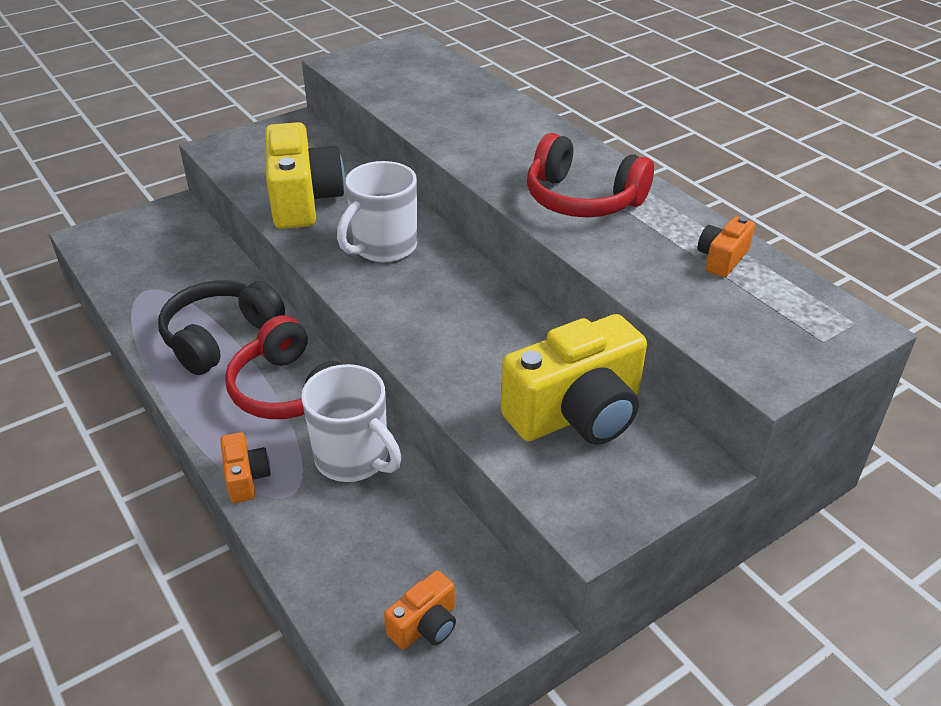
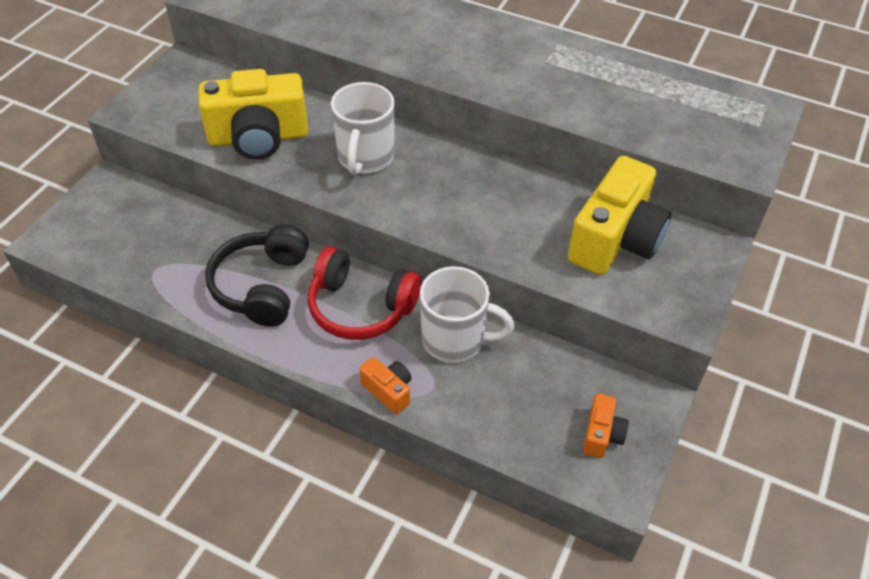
camera: 30 degrees left, 10 degrees up
yellow camera [265,122,345,229] -> yellow camera turned 120 degrees clockwise [199,69,308,159]
red headphones [527,133,654,218] -> none
orange camera [698,216,755,277] -> none

